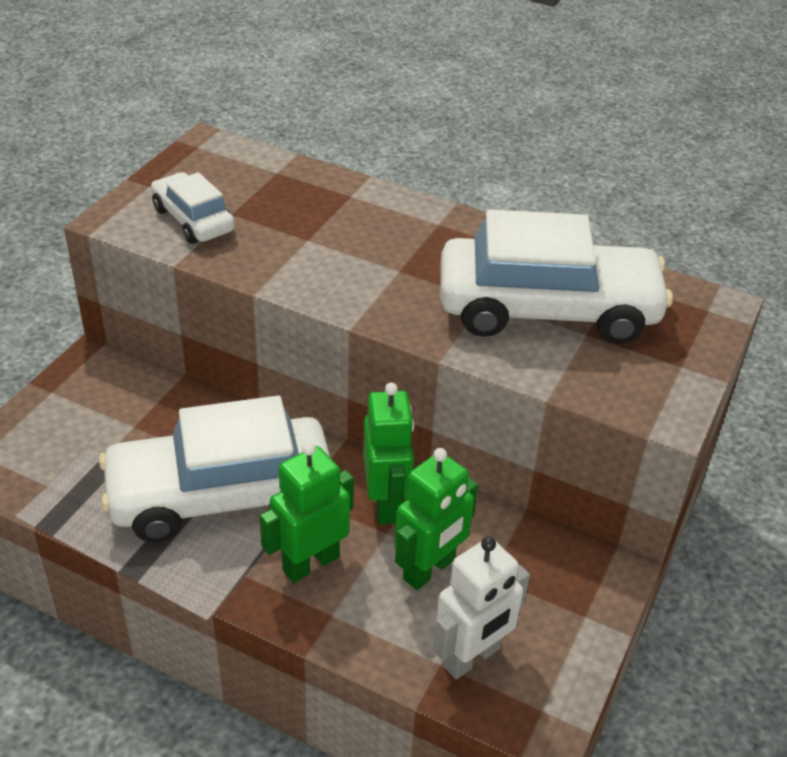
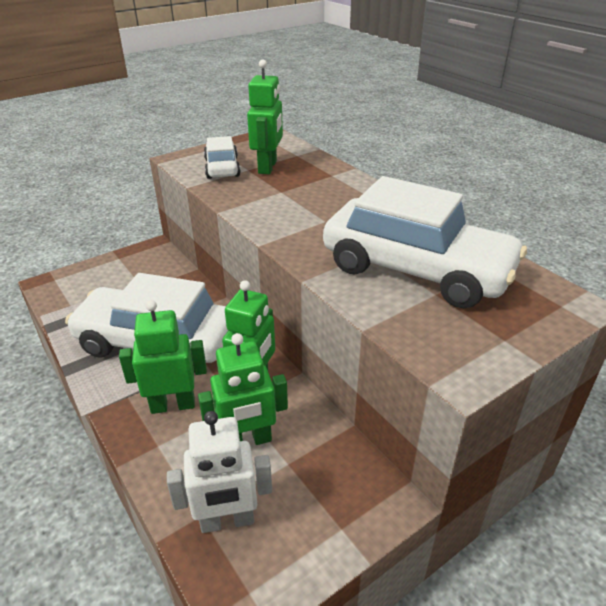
camera: 30 degrees right, 5 degrees down
none -> green robot [247,59,283,174]

